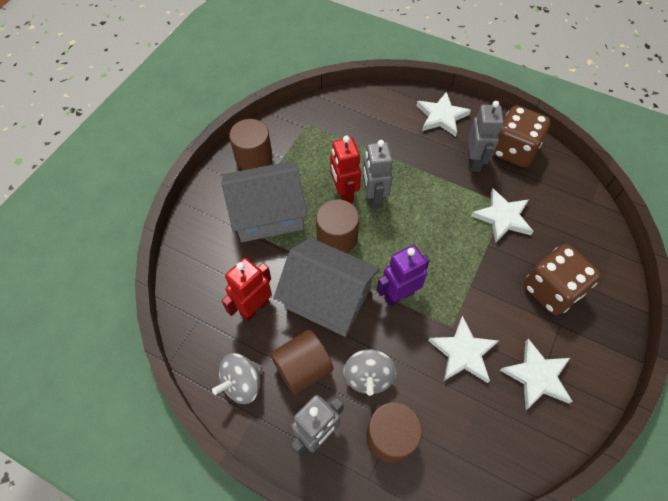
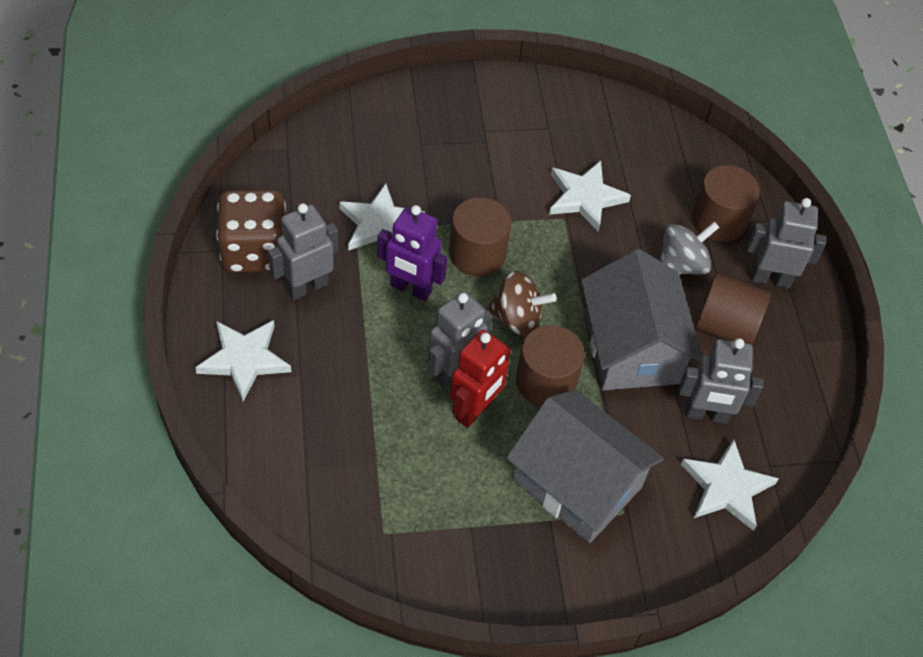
camera: 130 degrees left, 5 degrees down
grey spinning top [212,353,263,404] -> none
red robot [221,258,272,321] -> grey robot [679,338,763,424]
brown cylinder [229,119,272,170] -> brown cylinder moved to [449,197,511,276]
purple robot [377,245,430,306] -> purple robot moved to [377,205,447,301]
white star [500,339,573,410] -> white star moved to [681,439,779,531]
brown dice [524,244,601,315] -> none
none -> brown spinning top [486,271,557,336]

